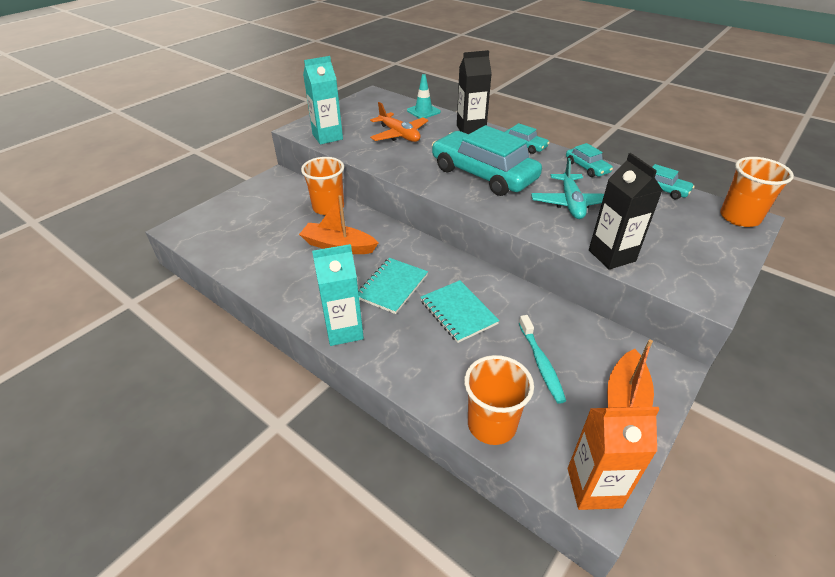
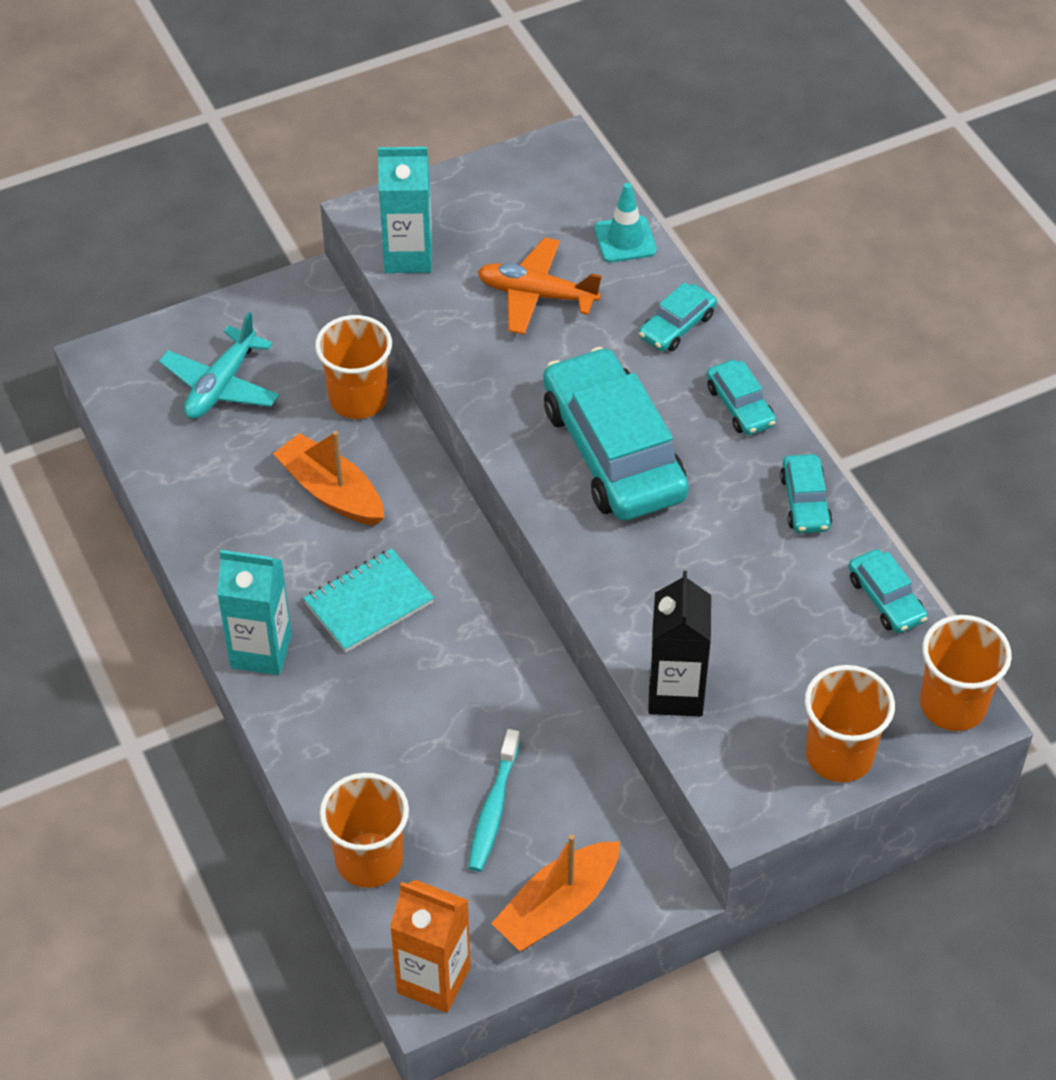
camera: 25 degrees right, 10 degrees up
orange plane [370,102,428,142] -> orange plane turned 120 degrees clockwise [478,237,602,335]
turquoise notebook [420,280,500,343] -> none
black carton [457,50,492,134] -> turquoise car [639,282,717,351]
turquoise plane [531,158,604,219] -> turquoise plane moved to [159,312,280,419]
none -> orange cup [804,665,895,782]

